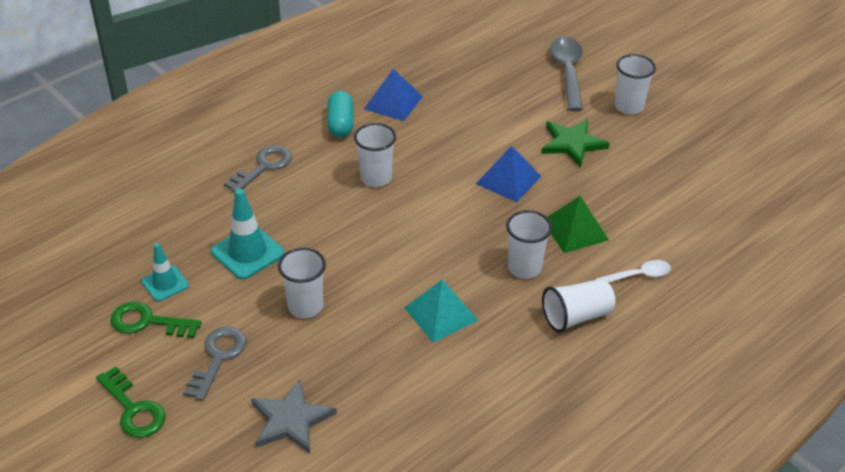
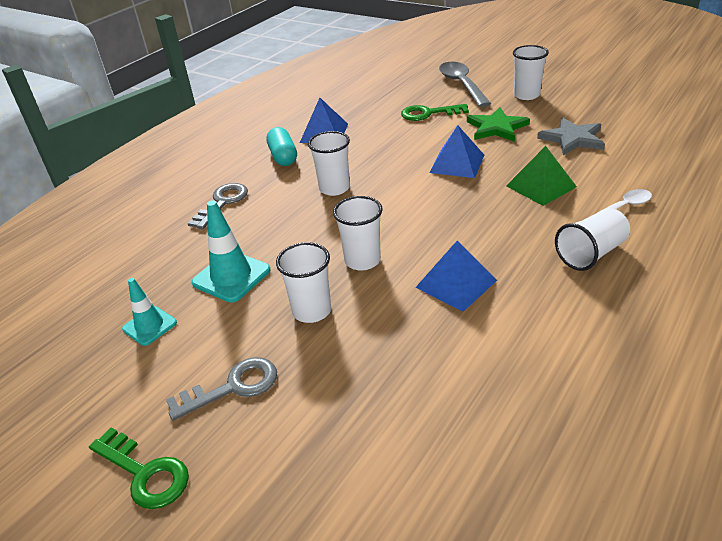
camera: 10 degrees left, 5 degrees down
green key [110,302,202,338] -> green key moved to [401,104,469,121]
grey key [183,327,247,401] -> grey key turned 60 degrees clockwise [166,357,277,421]
grey star [251,380,337,454] -> grey star moved to [537,117,605,155]
turquoise pyramid [404,279,479,343] -> blue pyramid [415,241,497,312]
white cup [506,210,552,279] -> white cup moved to [333,196,383,271]

